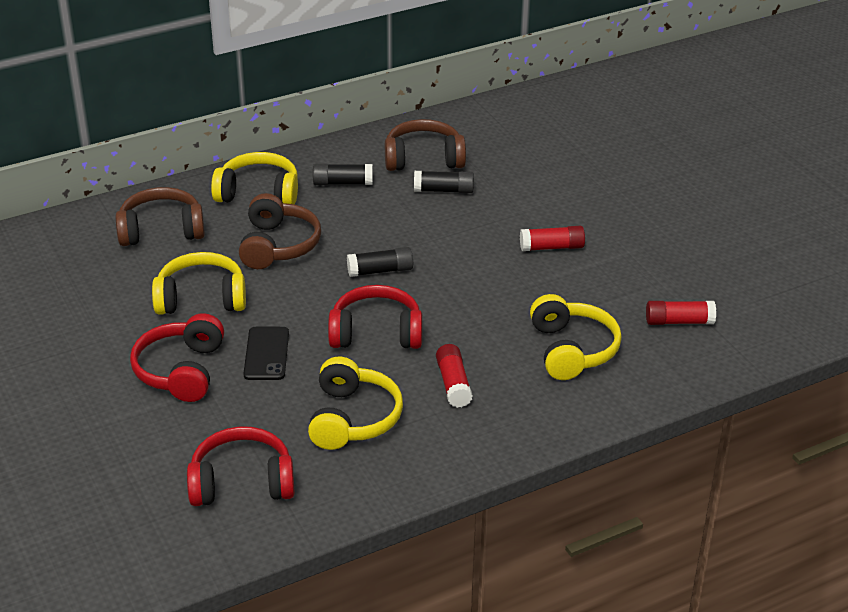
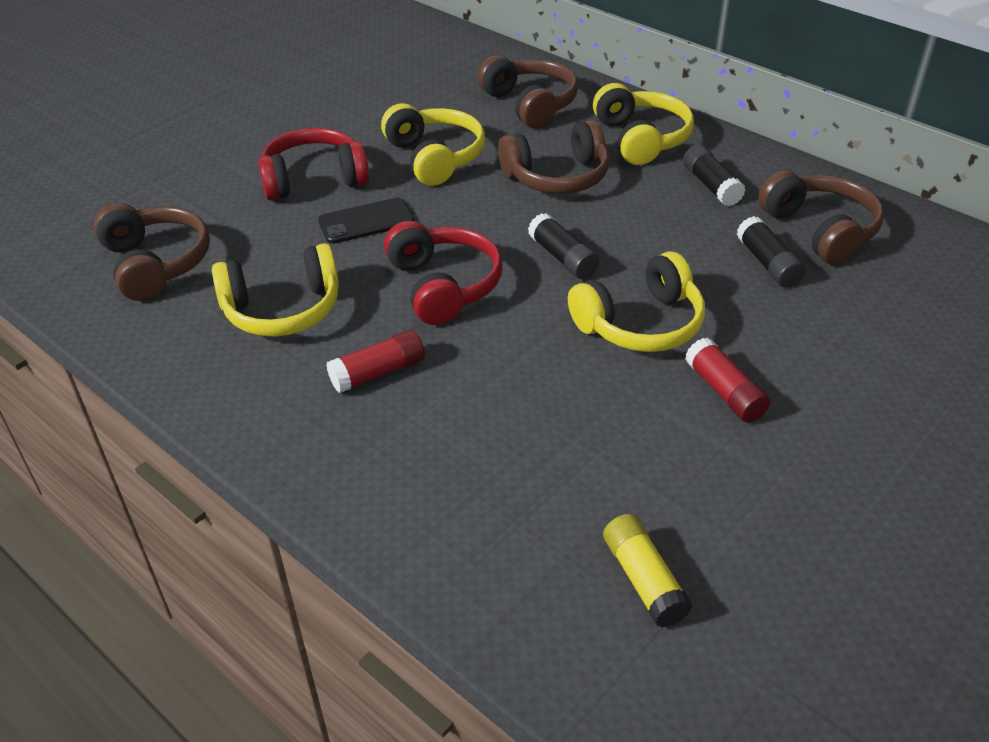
camera: 70 degrees right, 5 degrees up
red headphones [187,426,295,506] -> brown headphones [93,203,210,301]
yellow headphones [530,294,622,380] -> yellow headphones moved to [568,251,705,352]
red glue stick [646,301,716,325] -> yellow glue stick [603,514,692,628]

